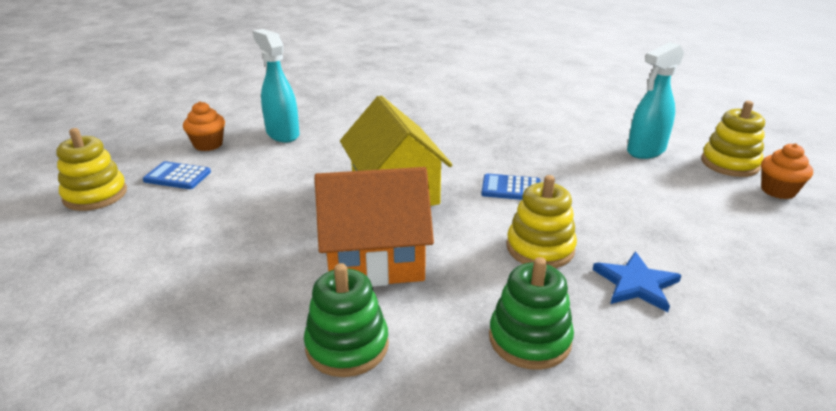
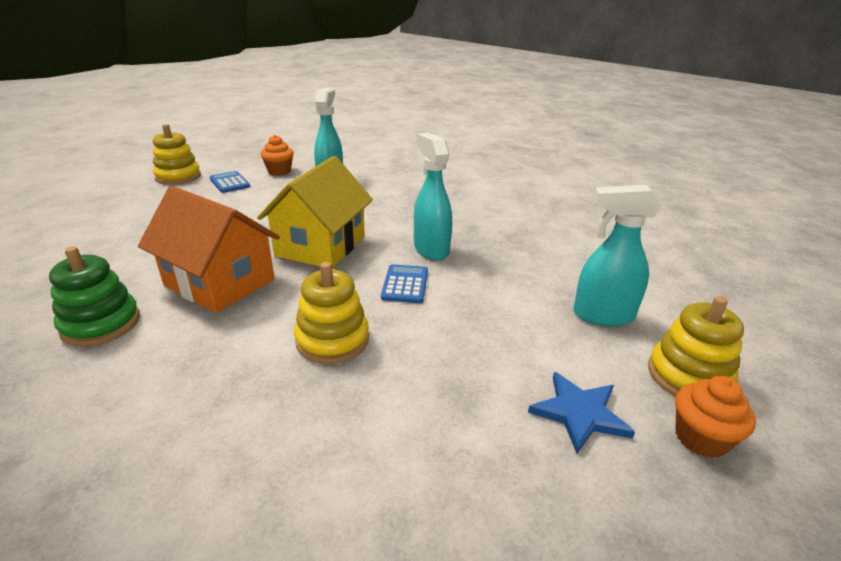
camera: 40 degrees right, 0 degrees up
blue calculator [481,174,540,200] -> blue calculator turned 45 degrees clockwise [381,264,428,303]
green stacking toy [489,257,574,370] -> none
blue star [593,251,682,312] -> blue star moved to [528,372,635,454]
none -> turquoise spray bottle [414,133,452,261]

